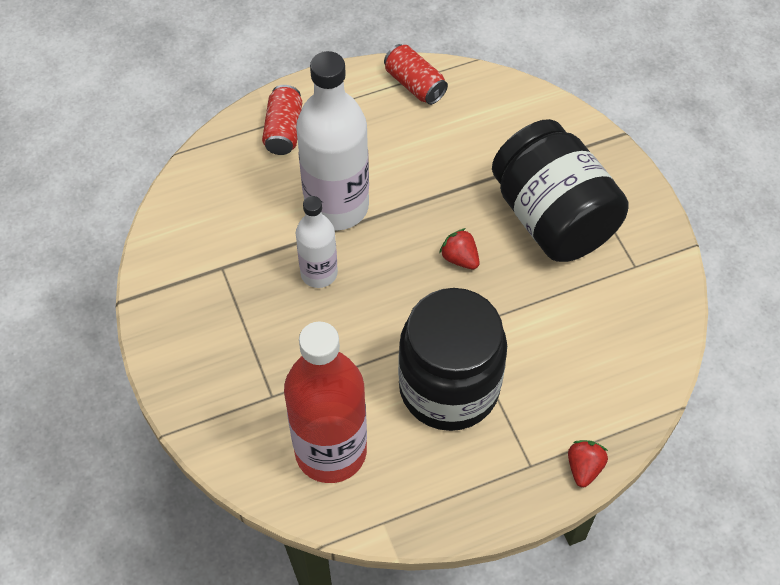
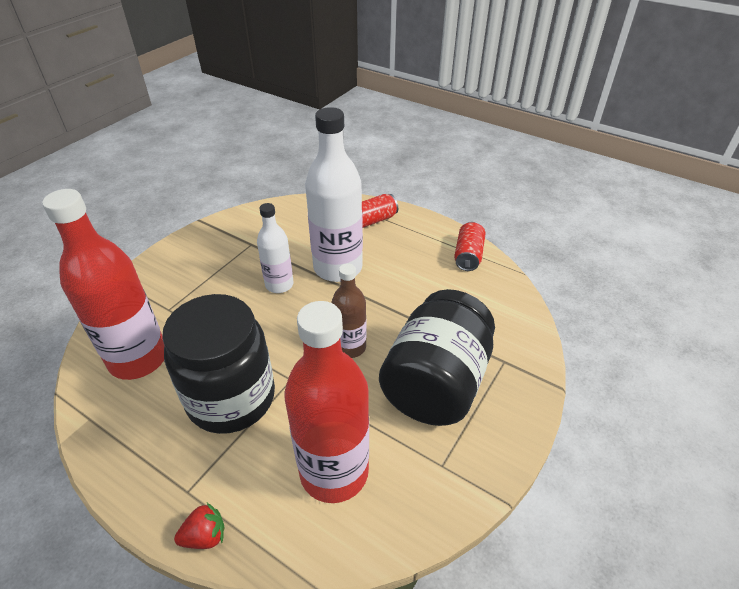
camera: 55 degrees right, 15 degrees down
red strawberry [439,228,479,269] -> brown bottle [331,263,366,358]
none -> red bottle [285,301,369,503]

